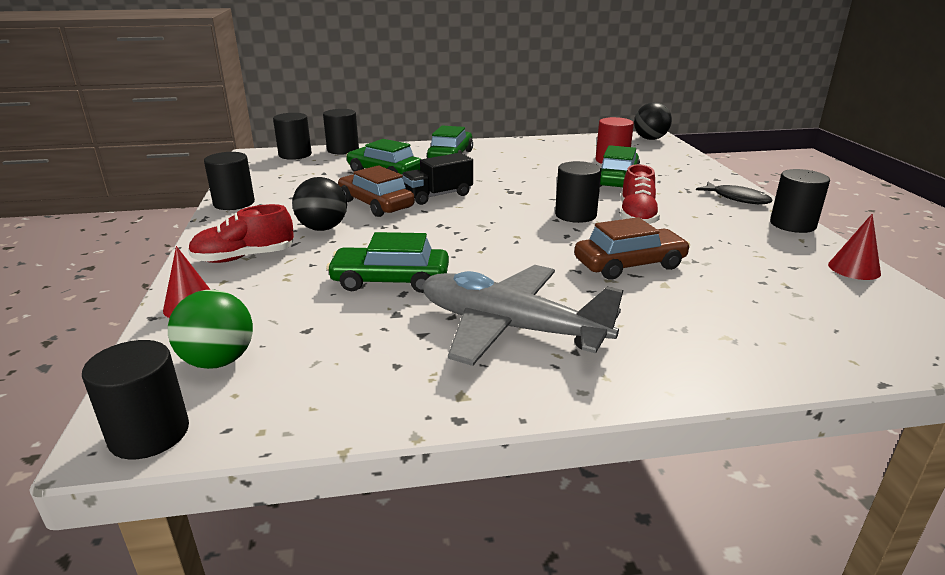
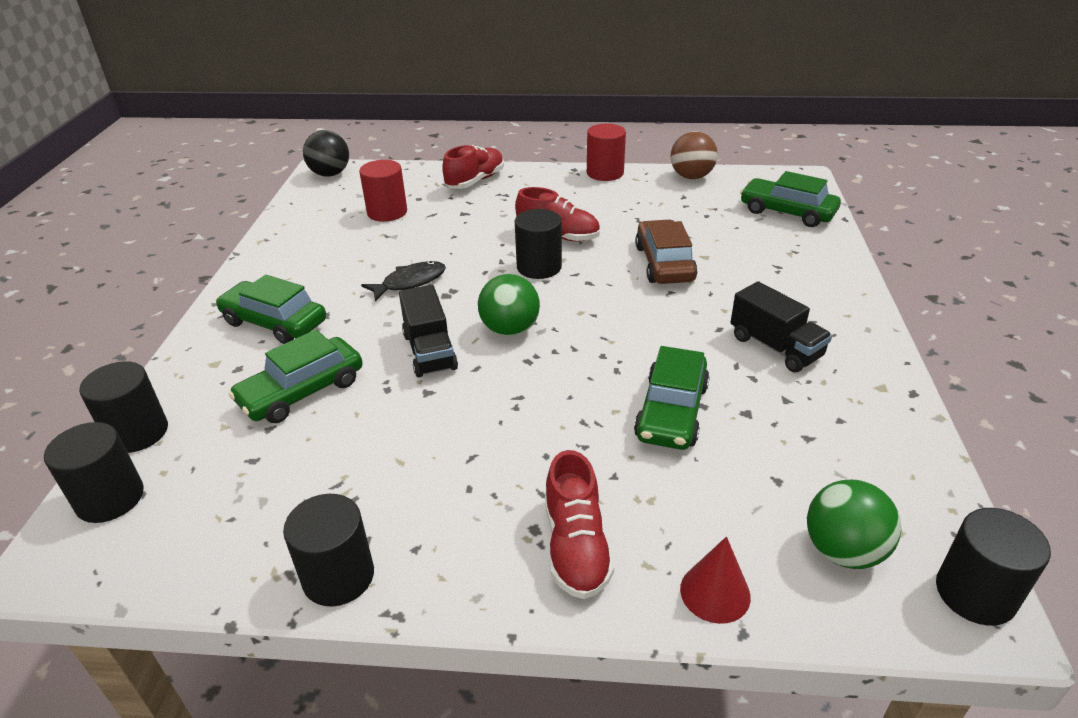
camera: 75 degrees left, 10 degrees up
black ball [292,177,347,231] -> none
brown car [338,165,415,217] -> none
grey plane [422,265,624,366] -> black truck [730,281,832,372]
green car [600,145,641,187] -> green car moved to [740,171,841,227]
black fish [696,182,772,204] -> black fish moved to [361,261,446,301]
black cylinder [770,169,830,233] -> red cylinder [587,124,626,181]
red cone [828,214,881,280] -> brown ball [670,131,718,179]
none -> red shoe [442,145,504,189]
none -> green ball [478,274,540,336]

